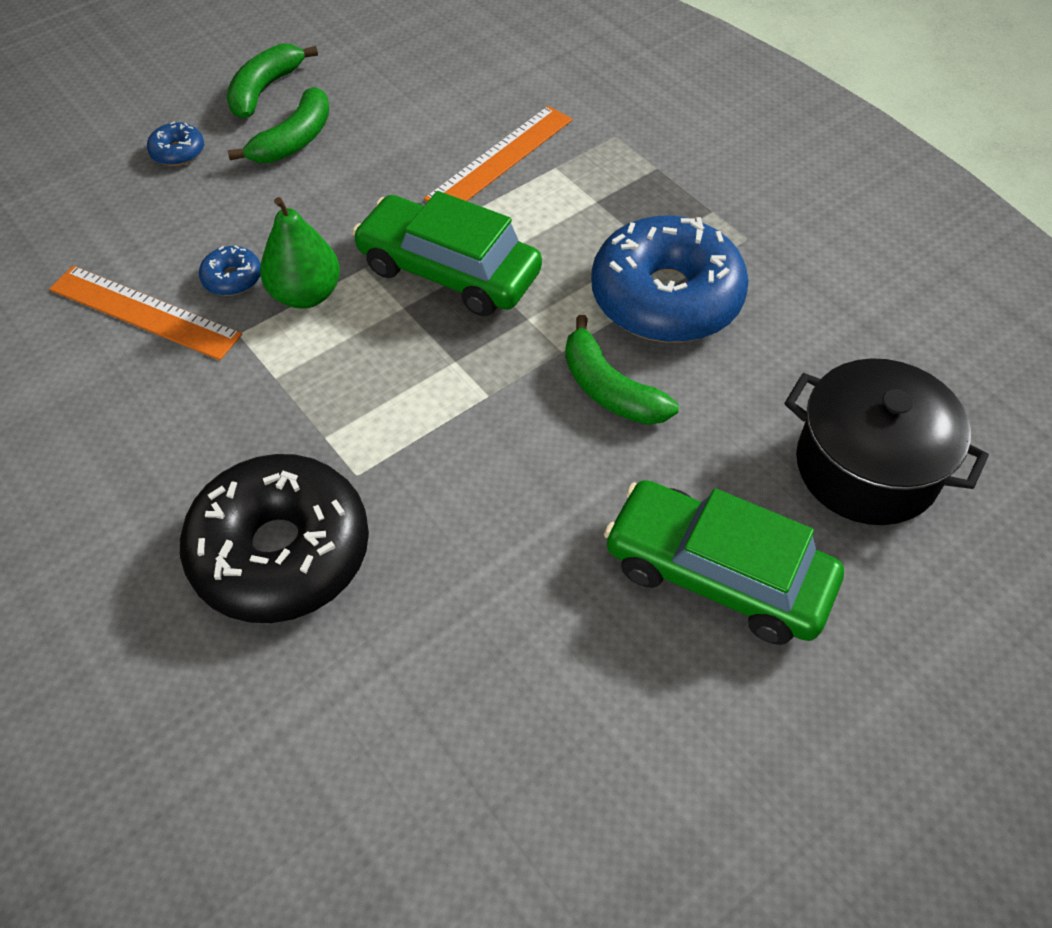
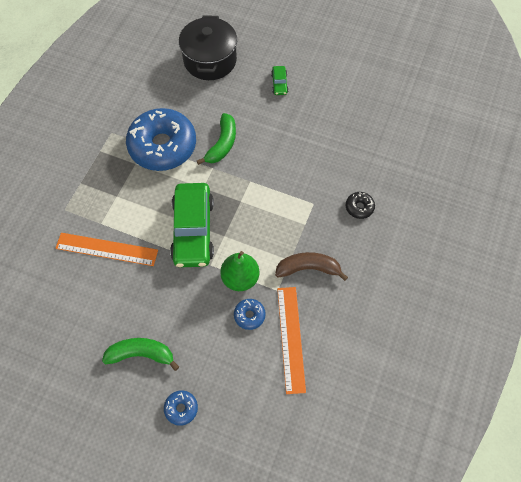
camera: 120 degrees left, 10 degrees up
black donut [180,454,369,623] -> black donut [346,192,375,219], size x0.40
green banana [227,44,318,119] -> none
green car [604,480,844,645] -> green car [271,66,288,95], size x0.43
none -> brown banana [275,252,348,281]

